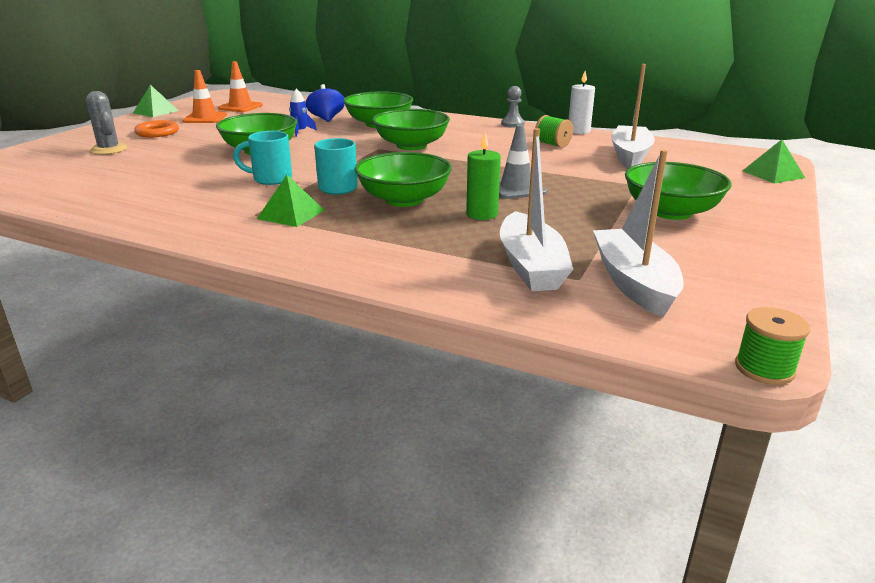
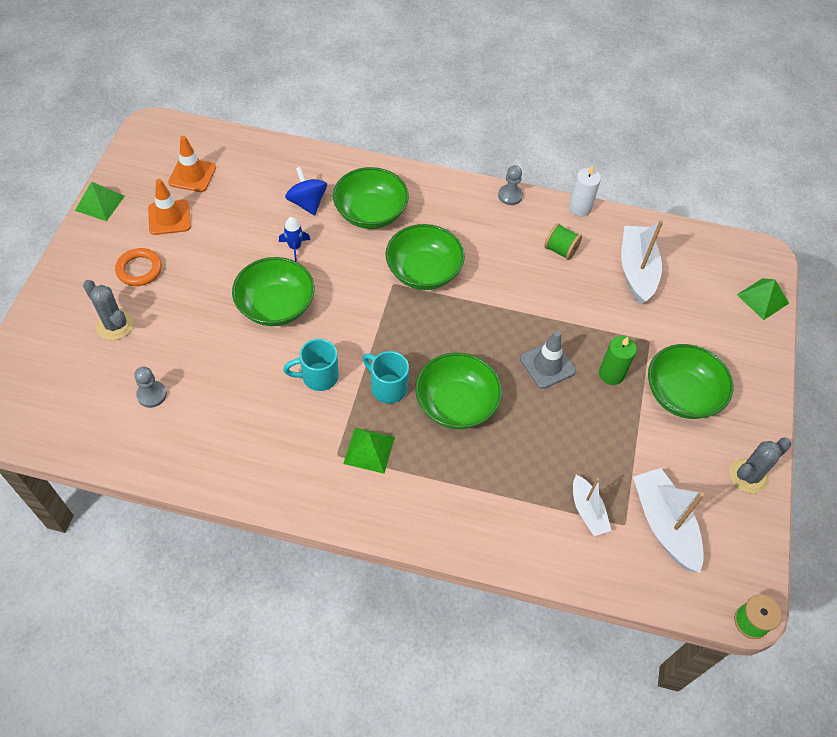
camera: 15 degrees left, 30 degrees up
green candle [466,133,501,220] -> green candle moved to [599,336,637,385]
white boat [500,128,573,291] -> white boat [573,475,612,536], size x0.60
none -> grey pawn [134,367,167,408]
none -> grey cactus [730,438,791,494]

